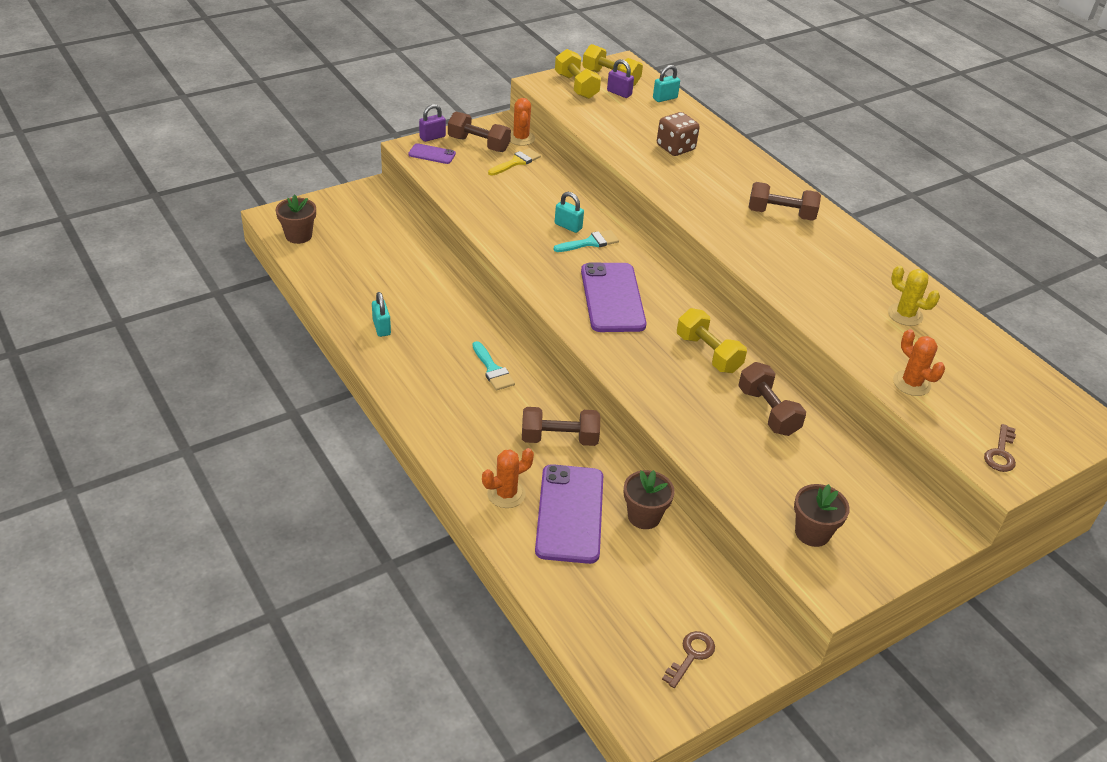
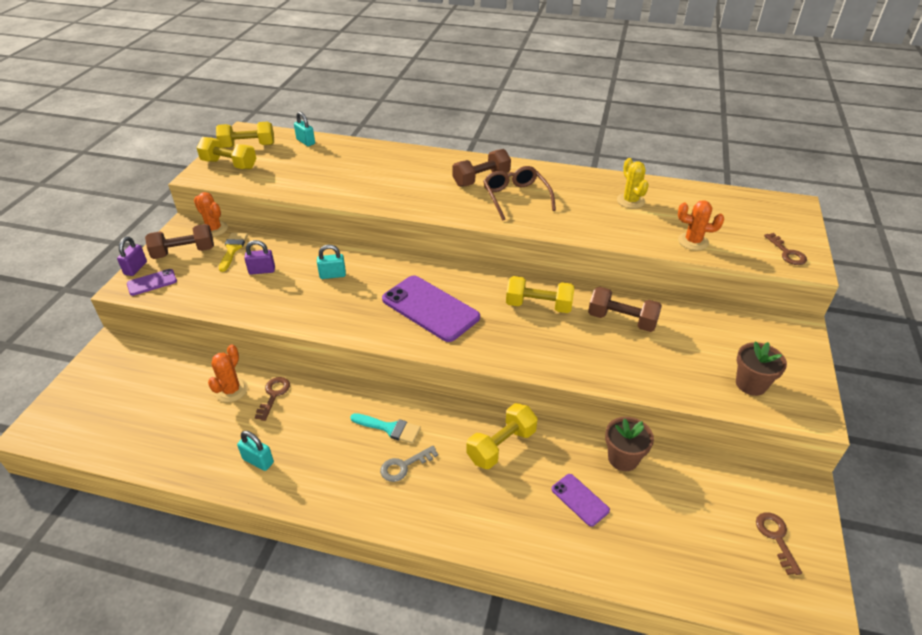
camera: 40 degrees left, 0 degrees up
brown flower pot [276,194,316,244] -> none
orange cactus [482,448,534,508] -> orange cactus moved to [208,344,248,402]
brown dumbbell [522,407,600,446] -> yellow dumbbell [466,403,538,469]
purple phone [535,464,603,564] -> purple phone [551,474,610,527], size x0.49
turquoise brush [554,230,619,252] -> none
purple padlock [607,59,634,98] -> purple padlock moved to [244,240,275,275]
turquoise padlock [653,65,680,102] -> turquoise padlock turned 60 degrees counterclockwise [294,112,315,146]
brown dice [657,112,700,156] -> none
yellow cactus [888,265,940,326] -> yellow cactus turned 75 degrees clockwise [617,158,649,209]
none -> brown key [255,377,290,421]
none -> grey key [380,445,438,482]
none -> brown glasses [483,166,556,221]

